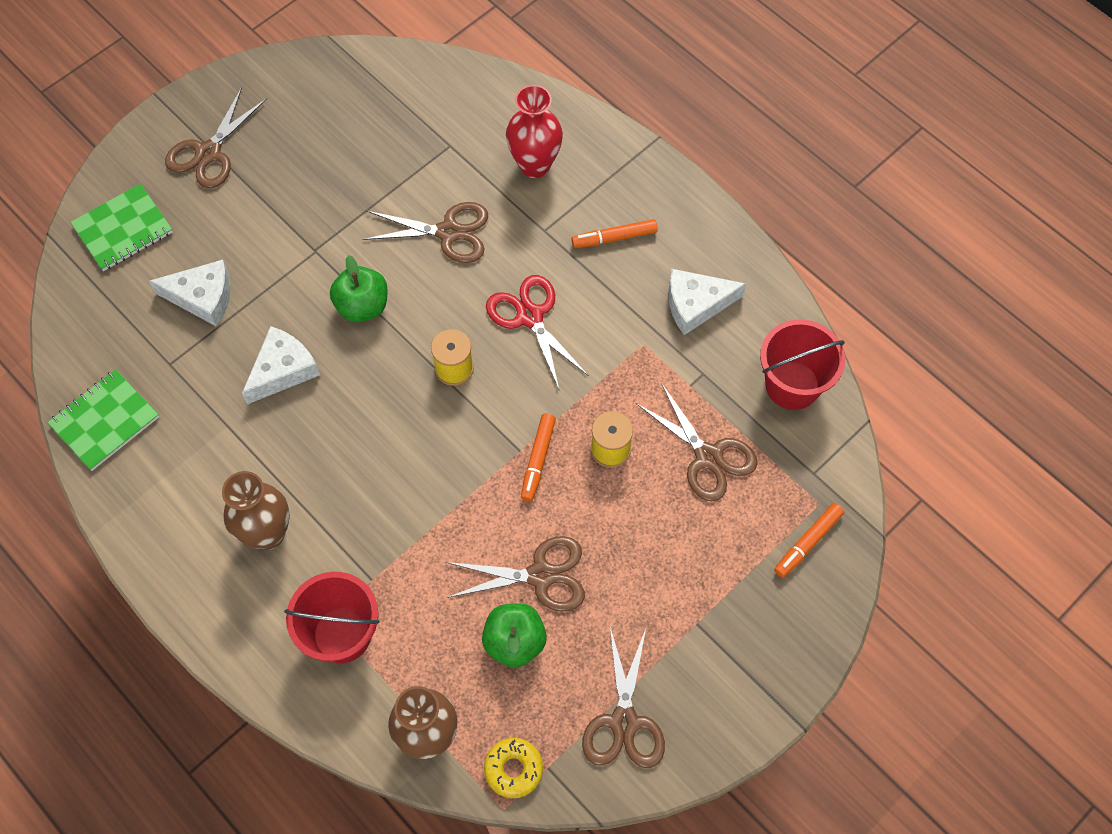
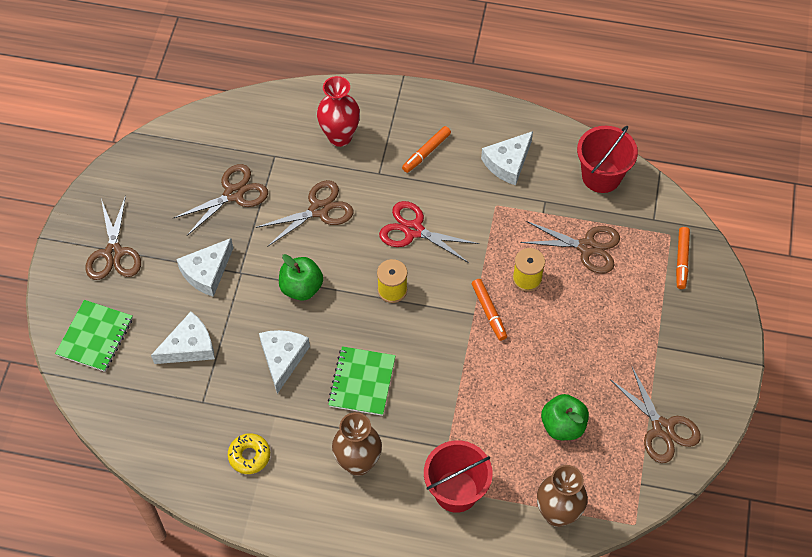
camera: 35 degrees left, 5 degrees down
green notebook [47,369,159,471] -> green notebook moved to [328,346,396,416]
brown scissors [446,536,585,612] -> brown scissors moved to [174,164,268,236]
yellow donut [484,738,543,798] -> yellow donut moved to [228,433,270,474]
none -> white cheese [176,238,233,297]

